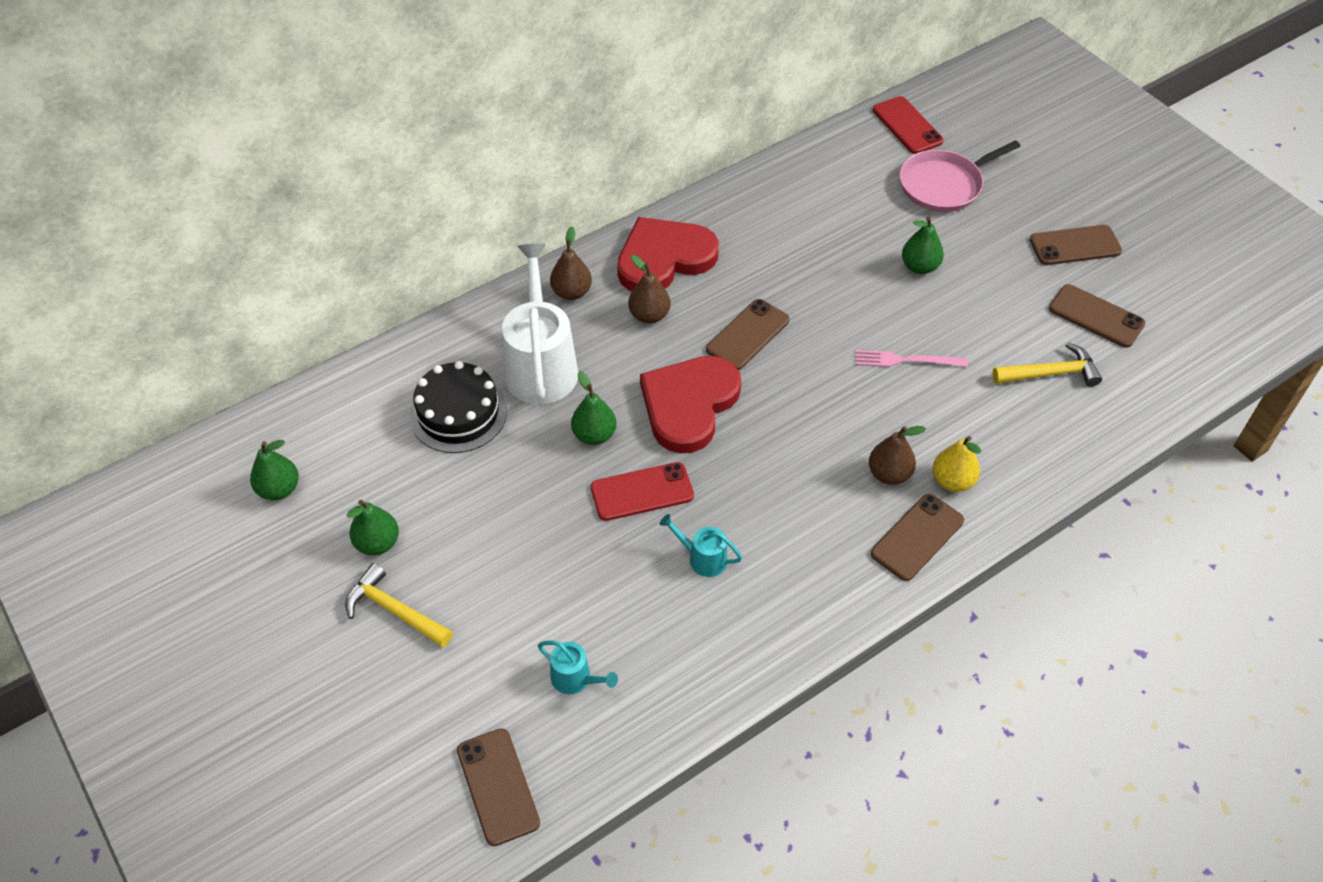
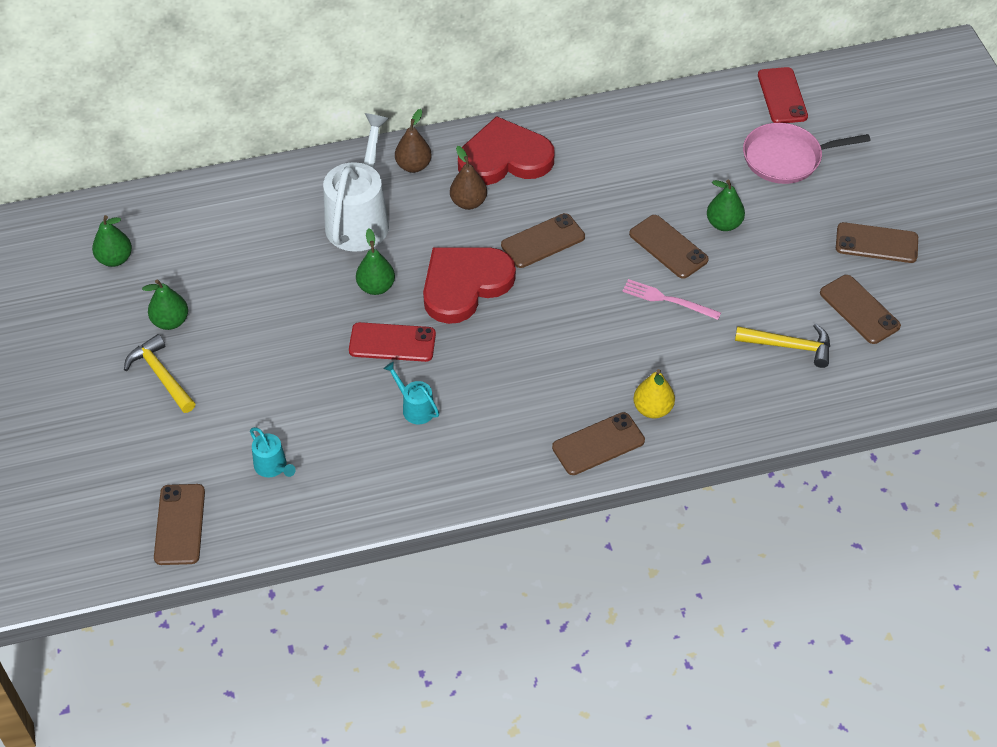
camera: 20 degrees right, 0 degrees up
black cake [410,361,507,453] -> none
brown pear [869,426,926,485] -> none
none -> brown phone [629,215,709,279]

